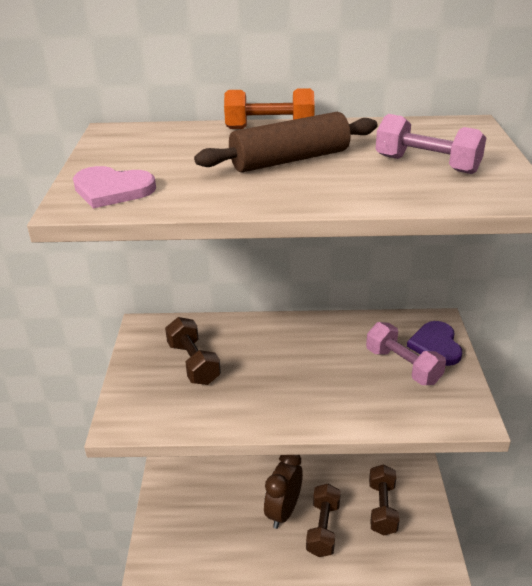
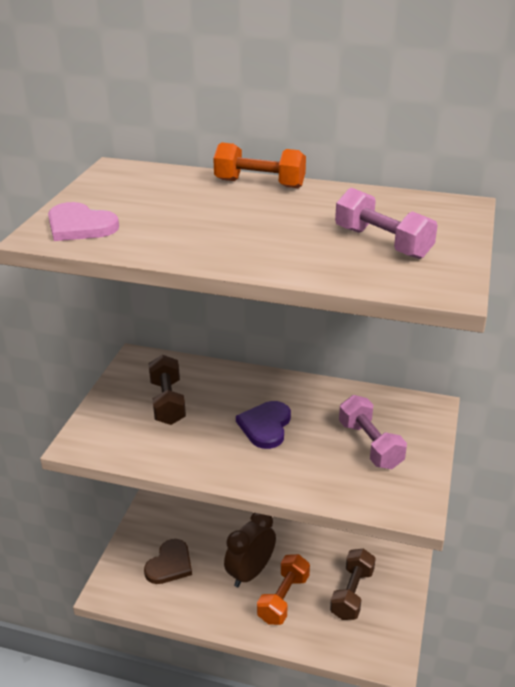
camera: 15 degrees right, 0 degrees up
brown rolling pin [194,112,377,172] -> none
brown dumbbell [306,484,341,557] -> orange dumbbell [257,554,310,625]
purple heart [407,321,462,366] -> purple heart moved to [236,401,291,449]
none -> brown heart [144,539,192,584]

